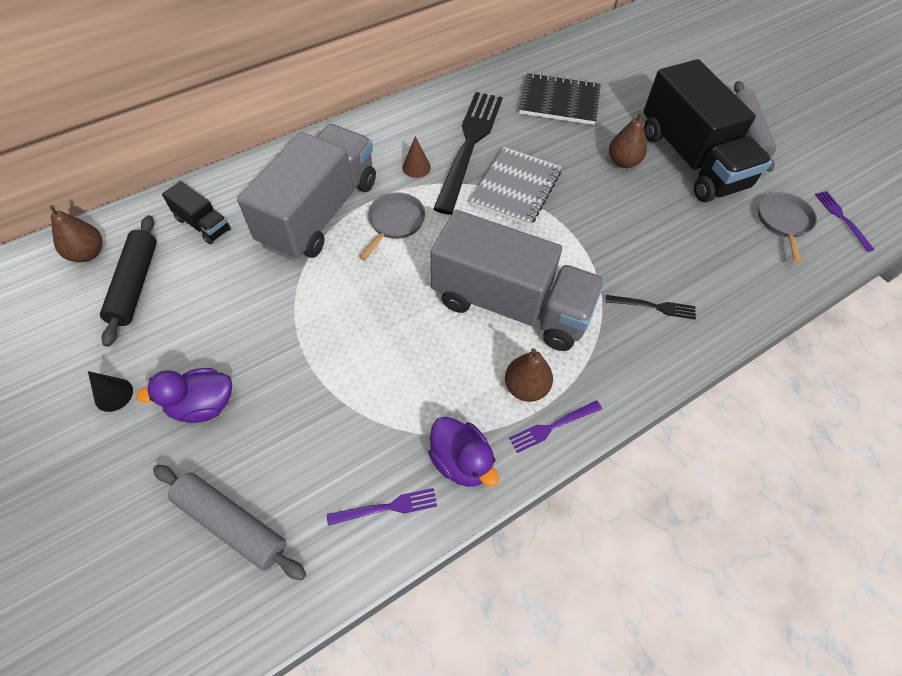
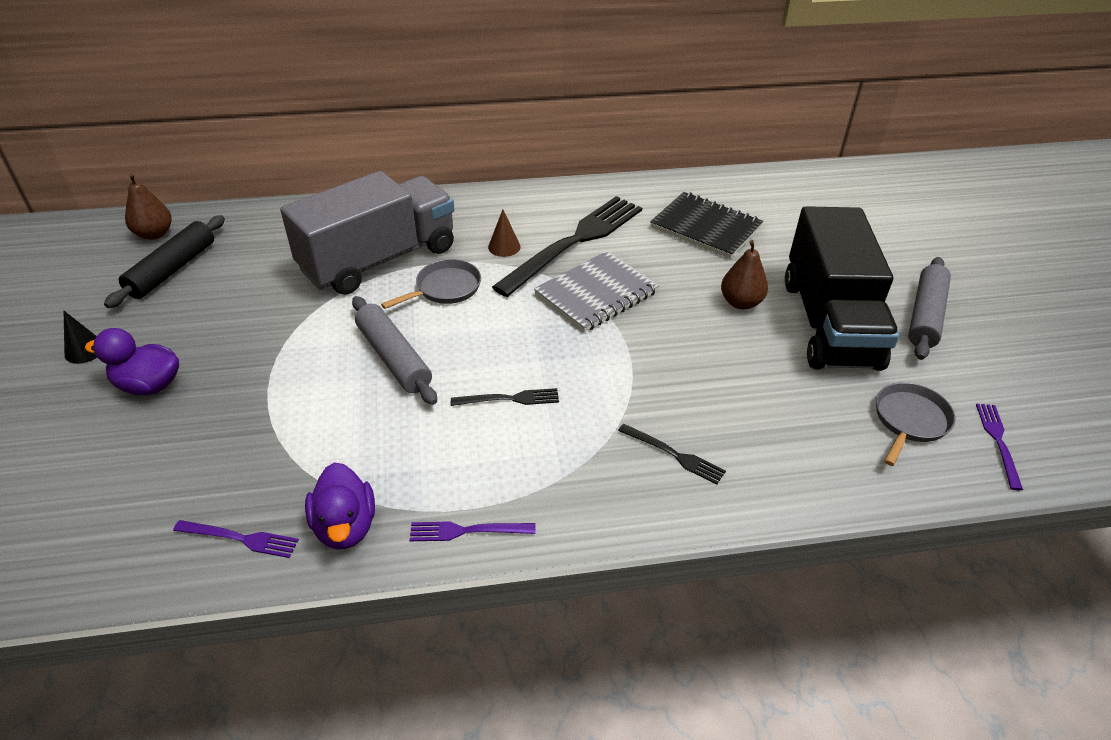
camera: 25 degrees right, 15 degrees down
grey rolling pin [153,465,306,580] -> grey rolling pin moved to [352,296,437,405]
black truck [162,181,231,244] -> none
grey truck [431,210,605,351] -> black fork [451,388,559,406]
brown pear [505,348,553,402] -> none

